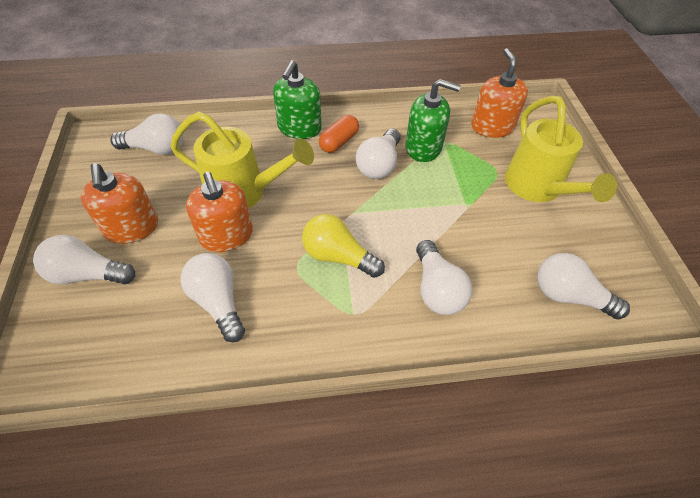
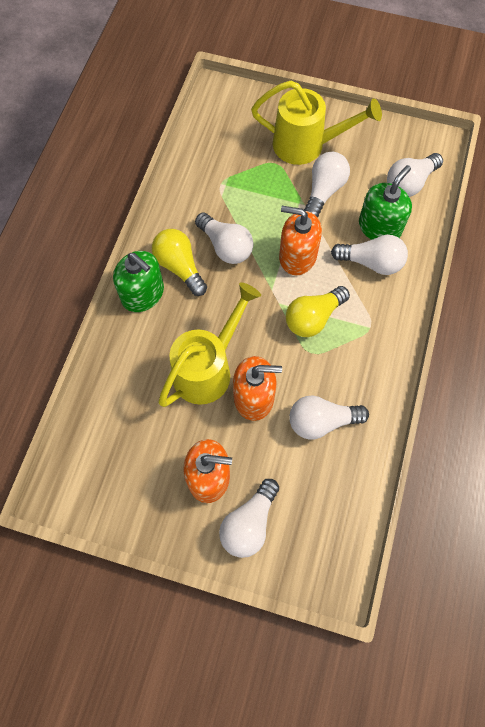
camera: 65 degrees left, 15 degrees up
white light bulb [111,113,184,155] -> white light bulb moved to [304,152,350,218]
orange capsule [319,115,359,153] -> yellow light bulb [152,229,207,296]
green soap dispenser [405,79,461,162] -> green soap dispenser moved to [359,165,412,240]
orange soap dispenser [471,48,528,138] -> orange soap dispenser moved to [279,206,322,275]

